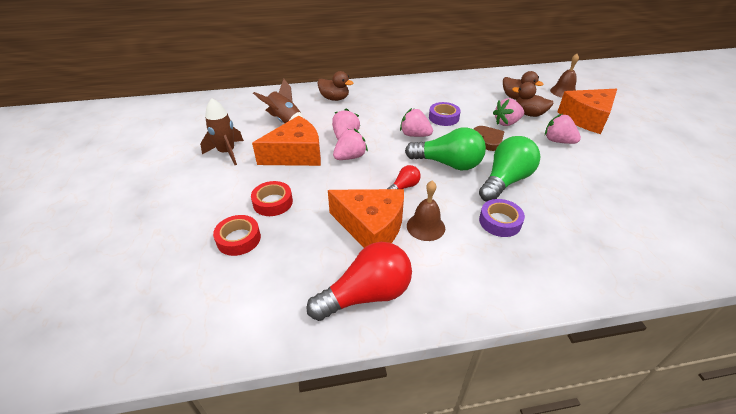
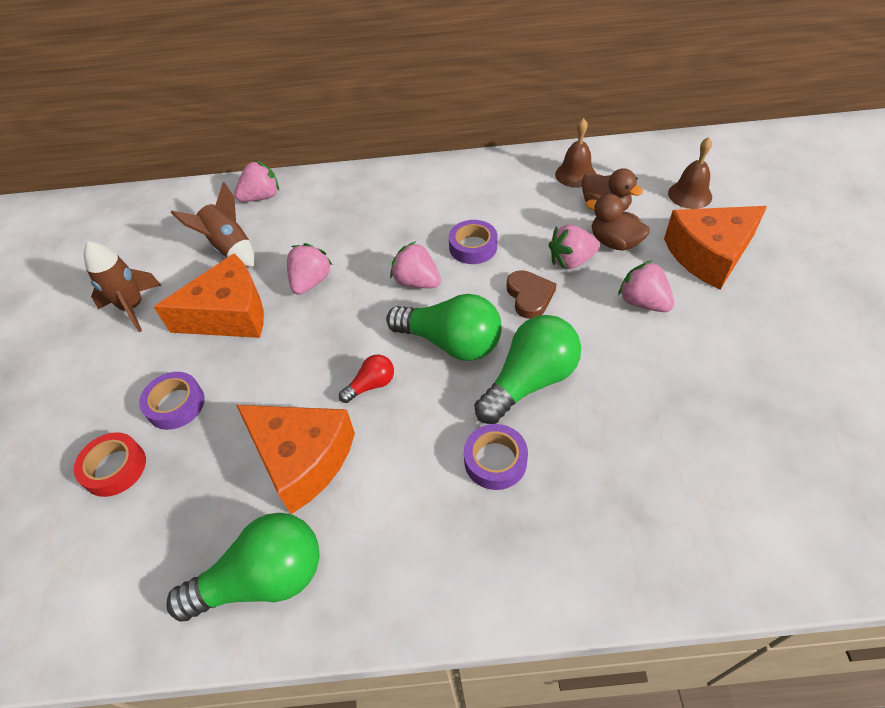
camera: 10 degrees right, 10 degrees up
red tape [251,181,293,216] -> purple tape [139,372,205,430]
red light bulb [307,242,412,321] -> green light bulb [166,513,320,622]
brown duck [317,71,353,101] -> none
pink strawberry [333,129,368,160] -> pink strawberry moved to [234,161,279,202]
brown bell [407,181,445,241] -> brown bell moved to [555,118,596,188]

